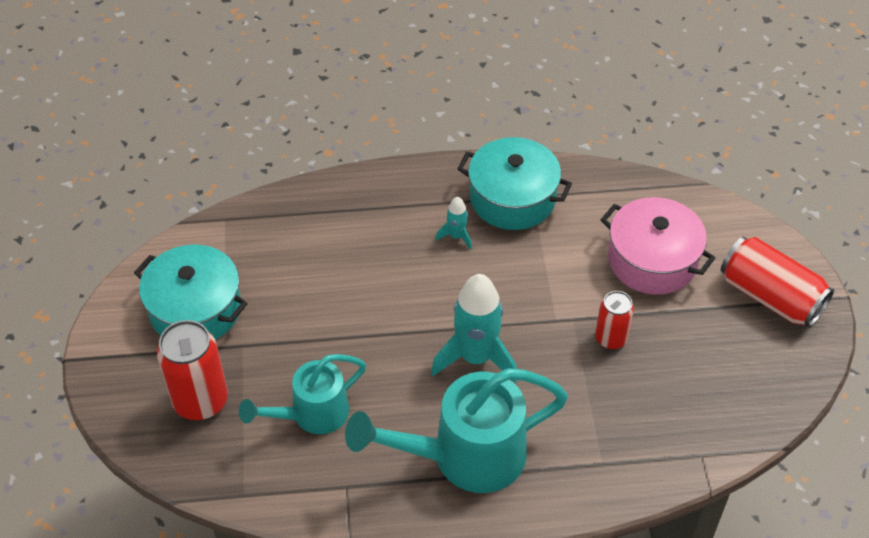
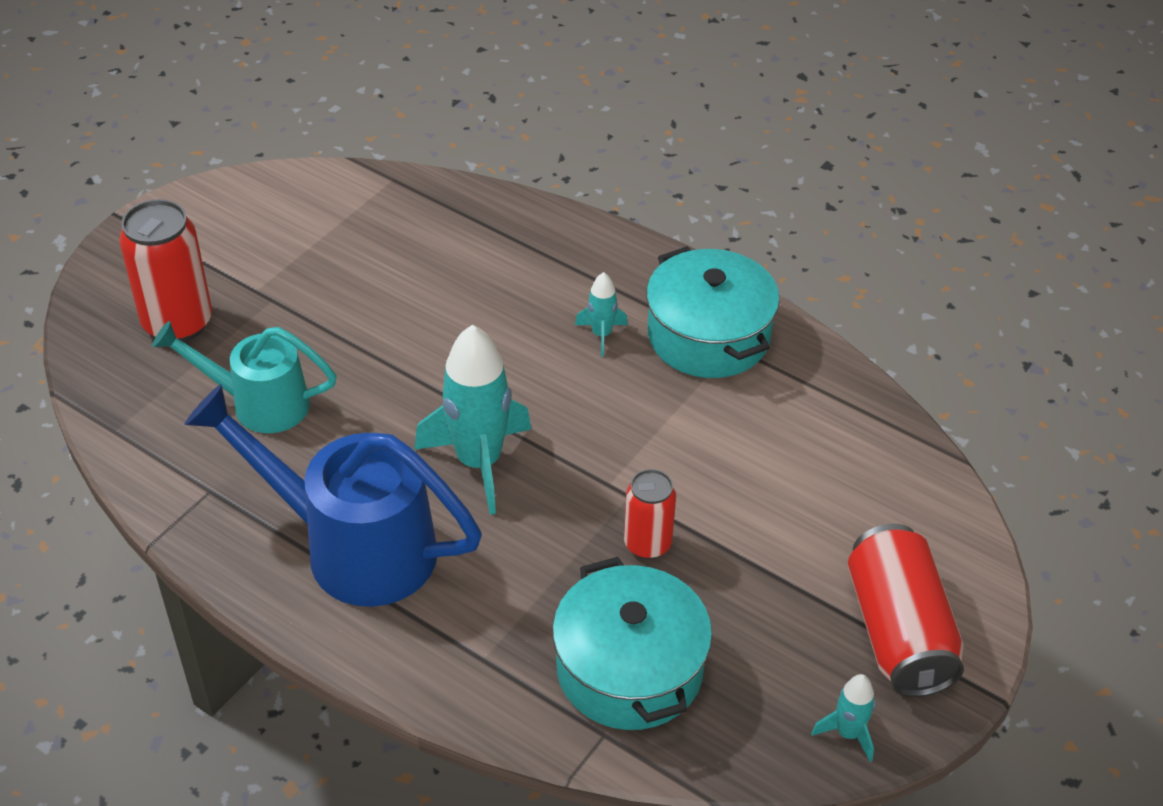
camera: 40 degrees right, 5 degrees down
turquoise pot [134,245,248,340] -> turquoise pot moved to [552,557,712,730]
turquoise watering can [345,368,568,493] -> blue watering can [185,384,482,607]
pink pot [601,197,715,295] -> none
none -> turquoise rocket [811,674,875,762]

